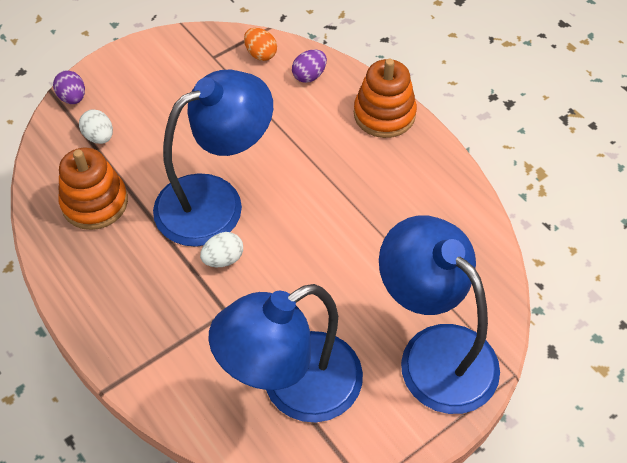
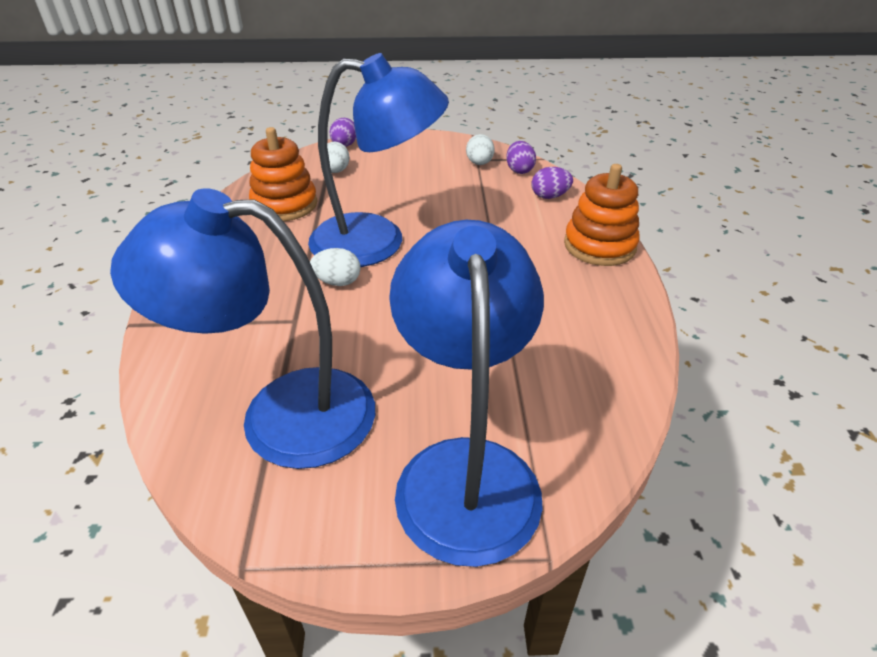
camera: 35 degrees right, 15 degrees down
orange egg [244,28,277,61] -> purple egg [506,141,536,174]
none -> white egg [466,134,495,165]

